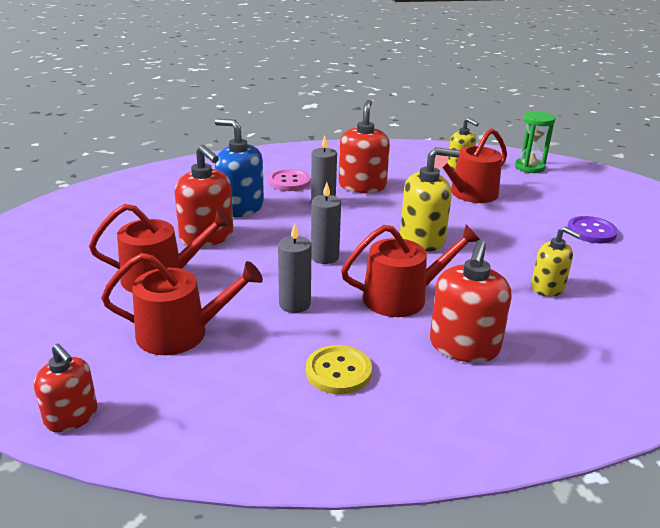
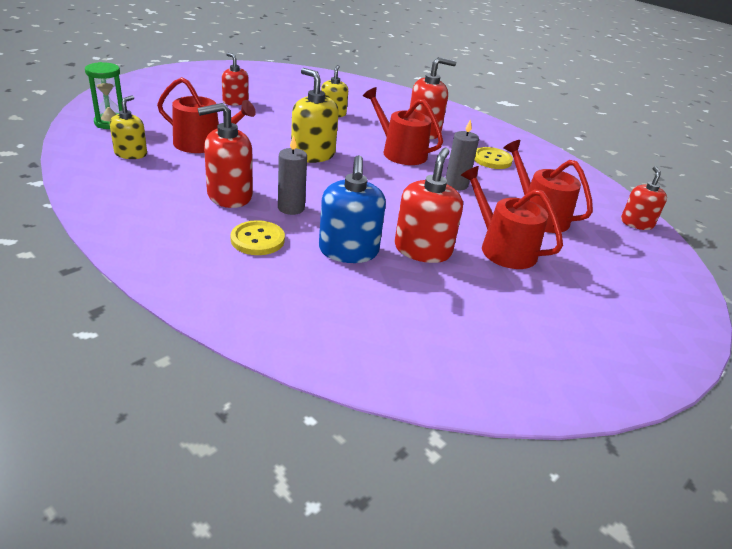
camera: 125 degrees left, 5 degrees up
pink button [268,169,310,191] -> yellow button [230,220,285,255]
grey candle [311,182,341,264] -> none
purple button [567,216,618,243] -> red soap dispenser [222,53,249,106]

